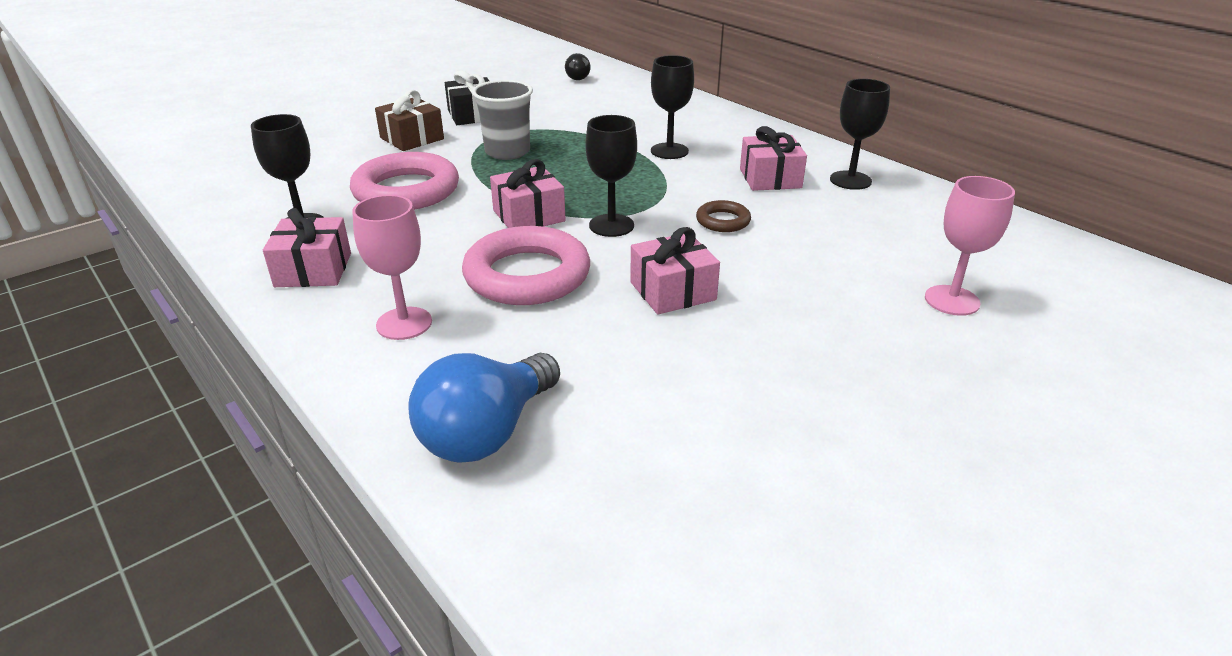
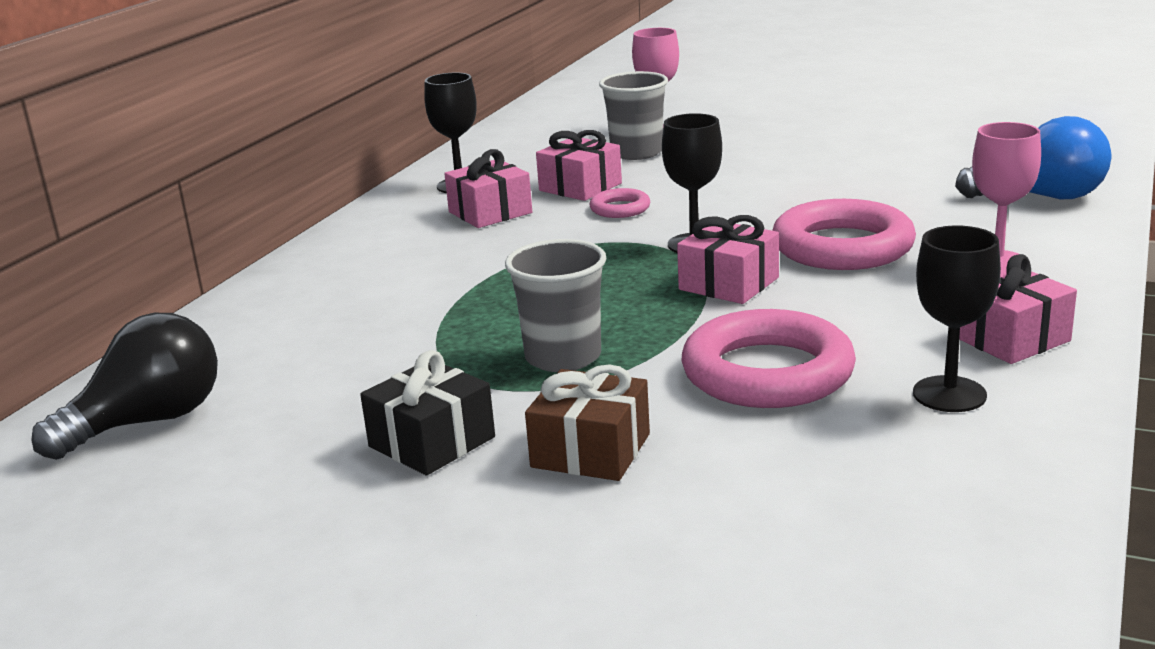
camera: 115 degrees left, 10 degrees down
black light bulb [565,53,591,80] -> black light bulb [31,313,218,460], size x1.91
pink gift [630,227,720,314] -> pink gift moved to [536,130,622,201]
black goblet [651,55,694,159] -> none
brown ring [696,200,751,232] -> pink ring [590,188,650,218]
none -> grey cup [599,71,668,160]

